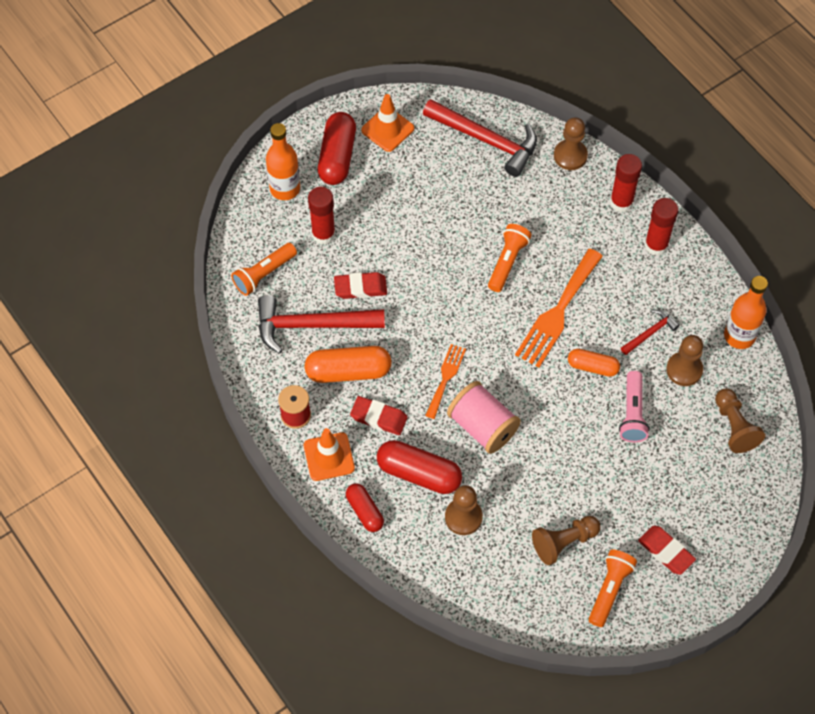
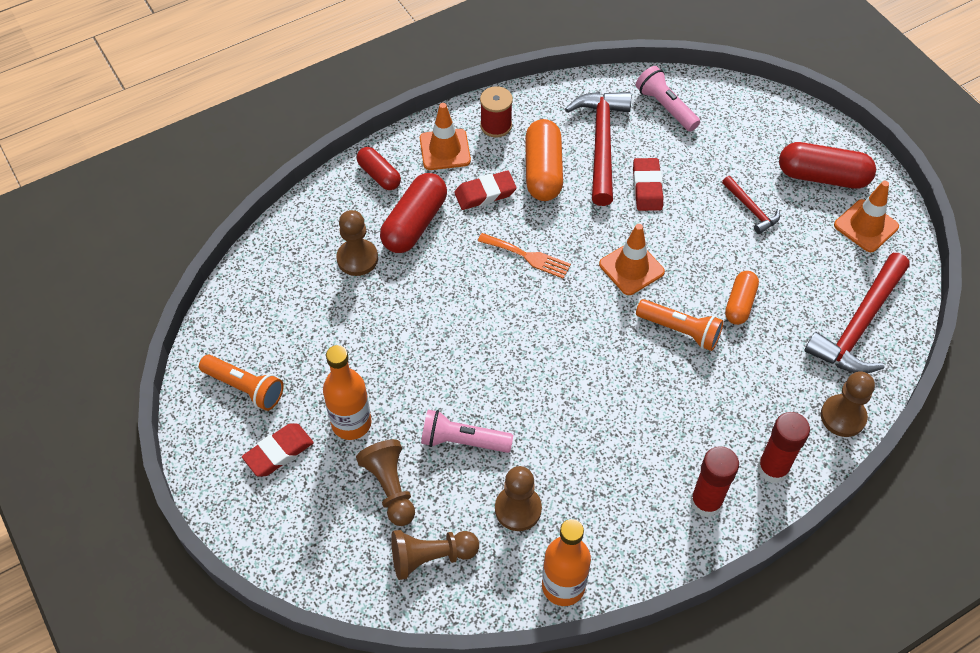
camera: 95 degrees right, 5 degrees down
orange flashlight [231,243,297,296] -> pink flashlight [636,66,700,132]
orange bottle [266,123,300,200] -> orange bottle moved to [323,345,372,440]
red glue stick [308,187,335,245] -> none
red capsule [346,483,384,532] -> red capsule turned 75 degrees clockwise [357,147,401,190]
red eraser [350,396,408,435] -> red eraser turned 45 degrees clockwise [454,170,517,210]
pink spool [447,381,521,454] -> none
orange fork [515,249,603,368] -> none
brown pawn [532,516,601,565] -> brown pawn moved to [356,439,415,526]
orange capsule [568,349,620,377] -> orange capsule moved to [725,271,759,325]
red hammer [621,310,680,355] -> red hammer moved to [722,176,780,234]
none -> orange traffic cone [599,224,665,295]

